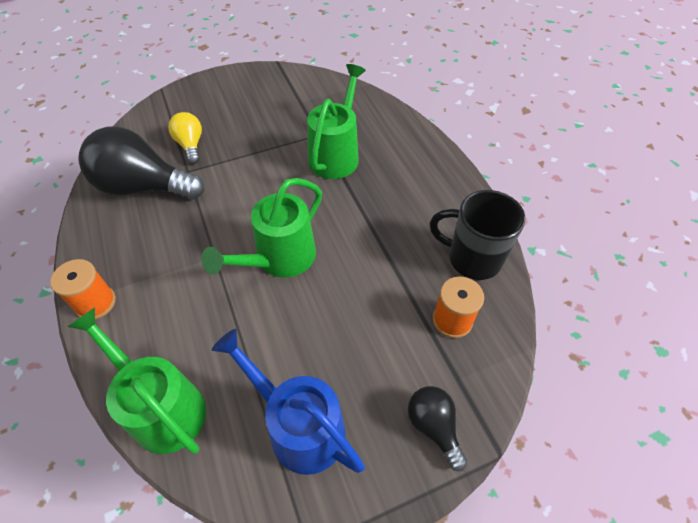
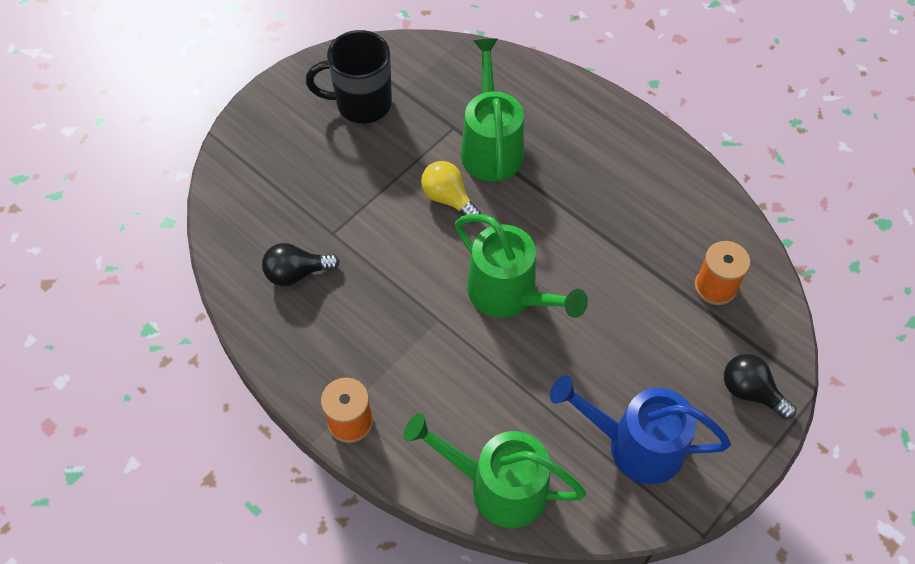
camera: 25 degrees left, 5 degrees up
black light bulb [78,126,204,200] -> black light bulb [262,243,340,286], size x0.52
yellow light bulb [168,112,202,164] -> yellow light bulb moved to [421,161,481,216]
green watering can [201,178,322,278] -> green watering can turned 60 degrees counterclockwise [455,214,588,318]
black mug [430,190,525,280] -> black mug moved to [306,30,392,123]

